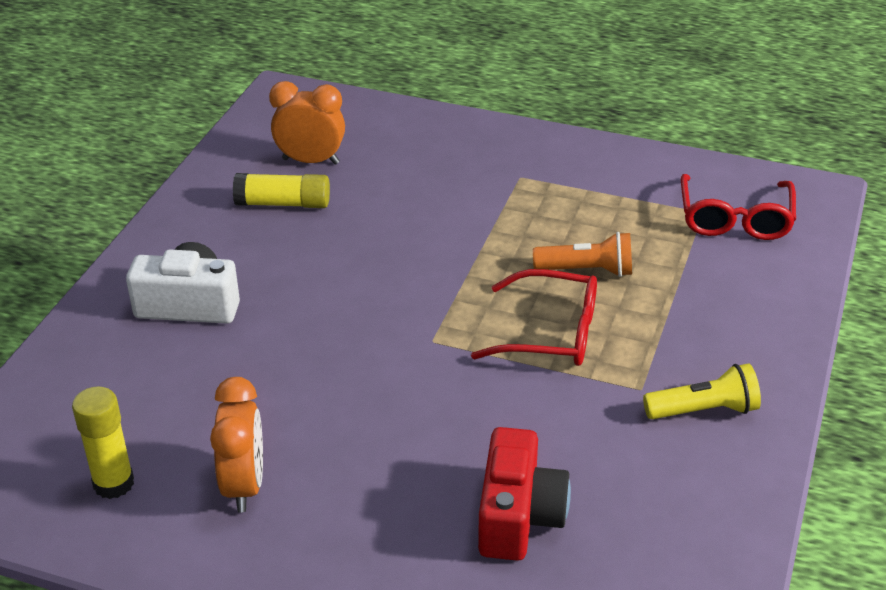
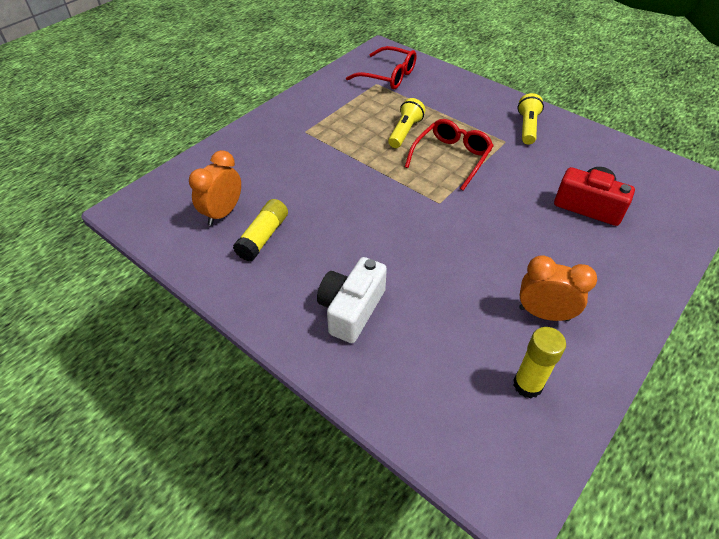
camera: 70 degrees left, 10 degrees up
orange flashlight [533,232,632,277] -> yellow flashlight [388,98,425,148]

